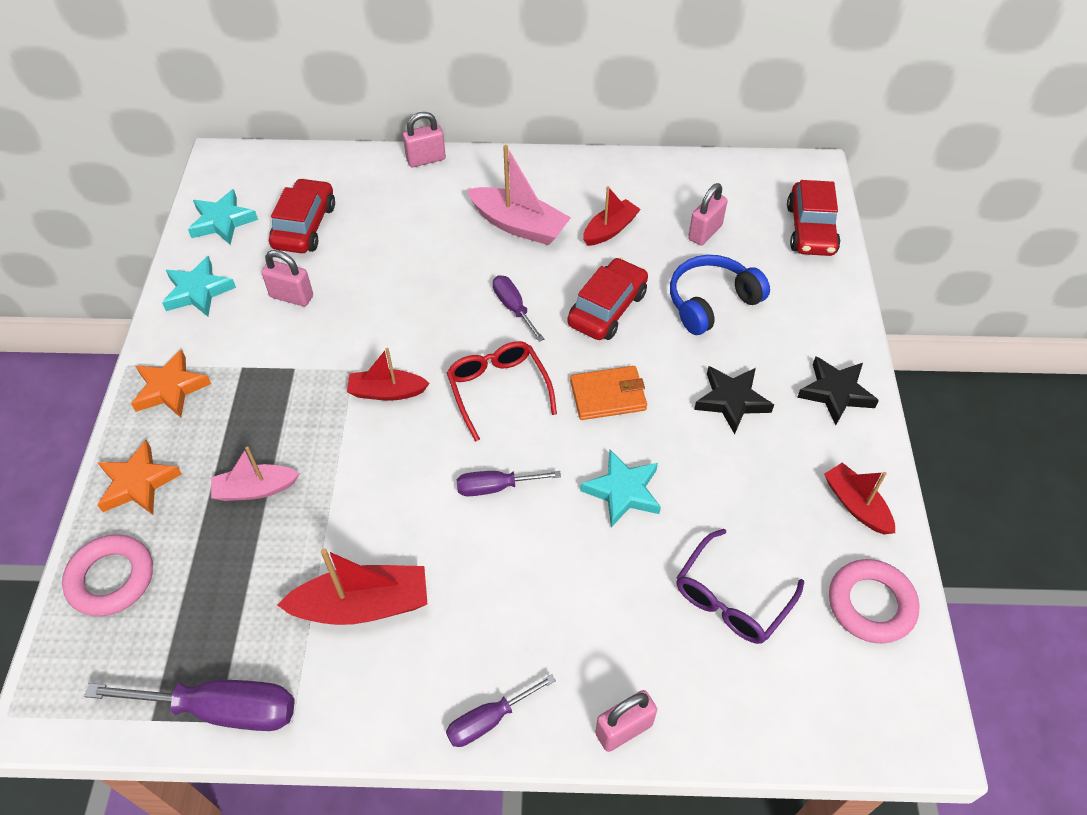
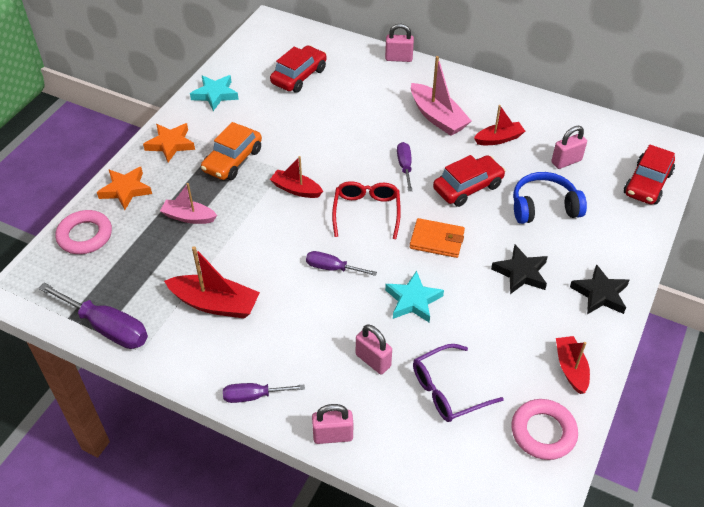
camera: 25 degrees right, 5 degrees down
turquoise star [188,189,258,245] -> none
pink padlock [261,250,313,306] -> pink padlock moved to [356,325,392,374]
none -> orange car [201,122,262,180]

